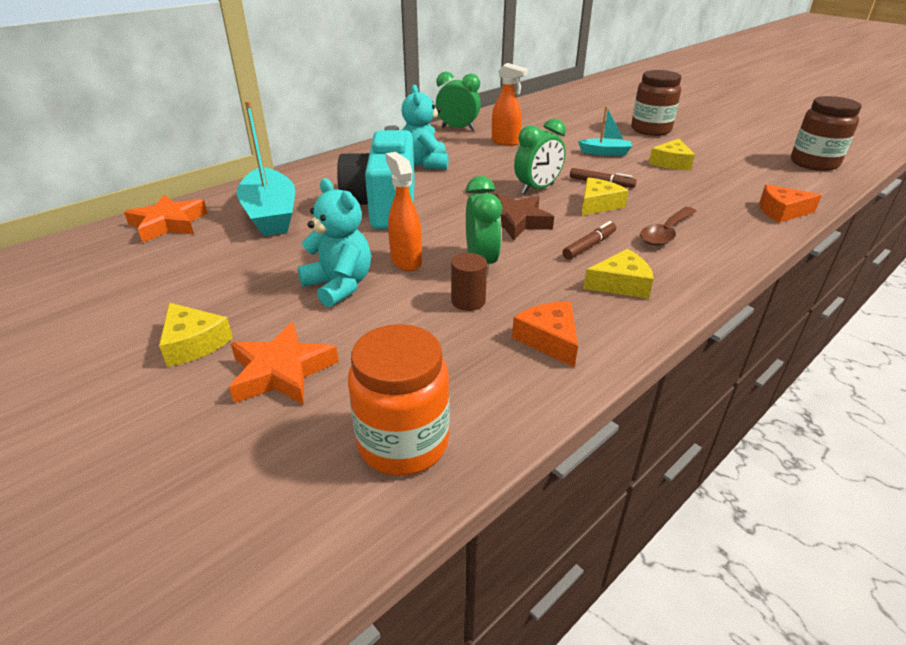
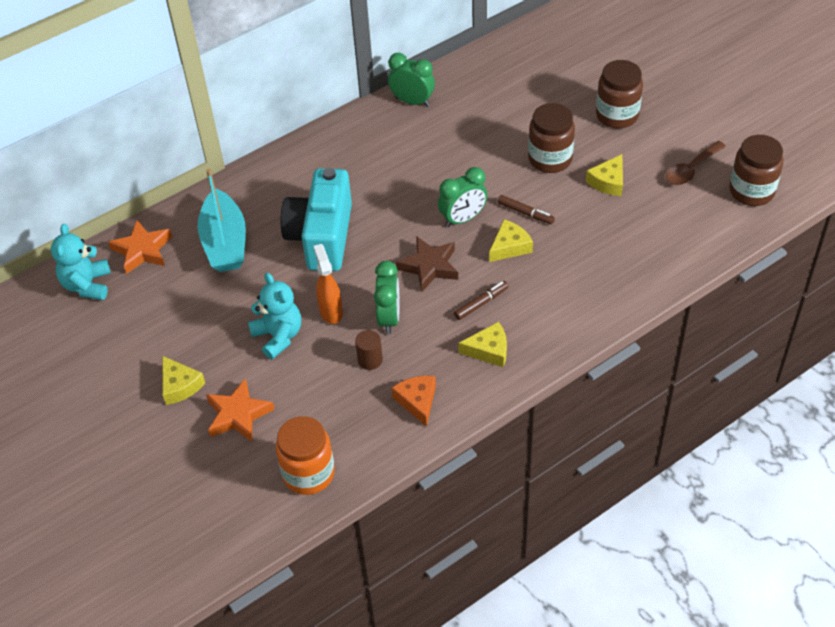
camera: 10 degrees right, 15 degrees up
turquoise teddy bear [401,85,449,169] -> turquoise teddy bear moved to [51,224,111,300]
orange spray bottle [492,63,528,146] -> none
turquoise boat [578,106,632,156] -> brown jar [528,103,575,173]
brown spoon [640,207,697,246] -> brown spoon moved to [666,141,726,185]
orange cheese [759,184,822,223] -> none

